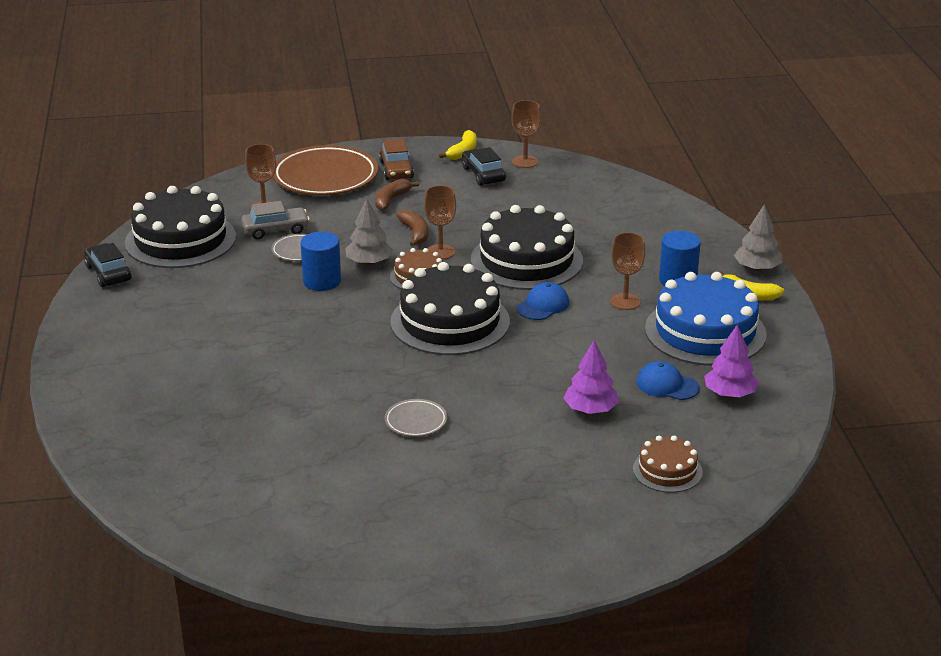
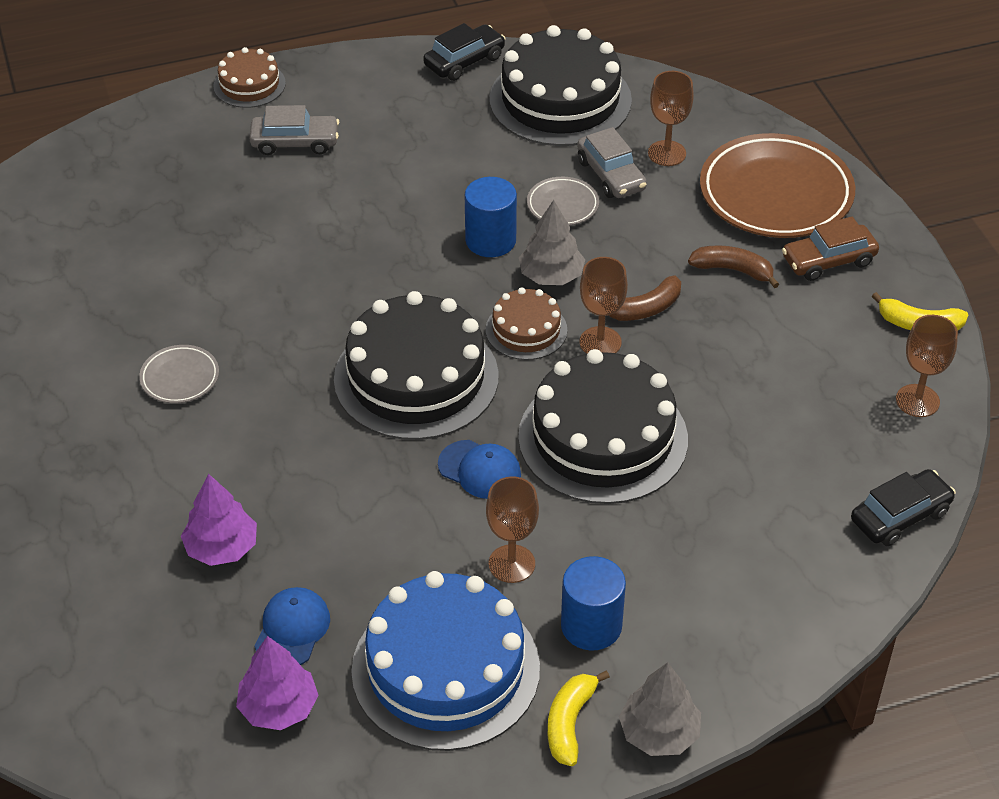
camera: 80 degrees right, 15 degrees up
black car [462,147,506,186] -> black car moved to [851,469,956,546]
brown cake [633,436,703,493] -> brown cake moved to [213,47,286,108]
none -> grey car [249,105,339,155]

